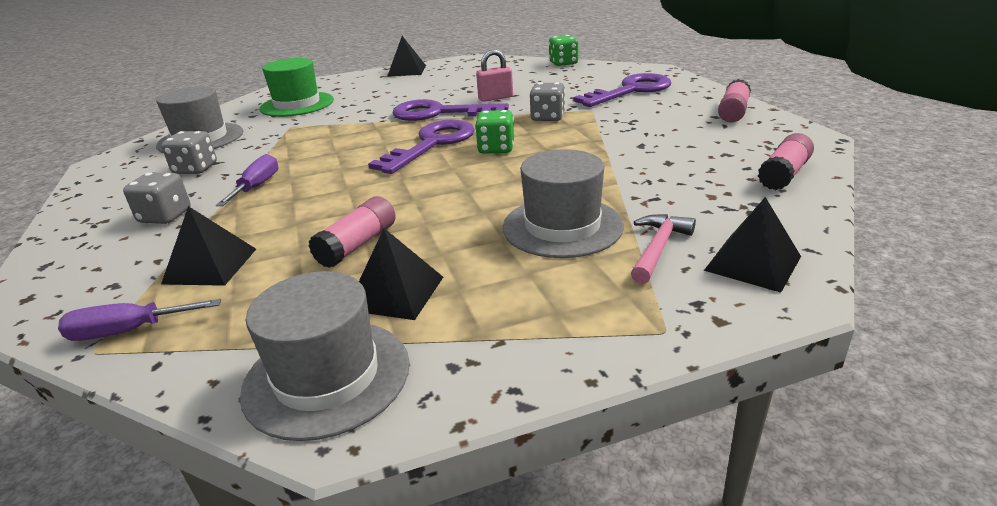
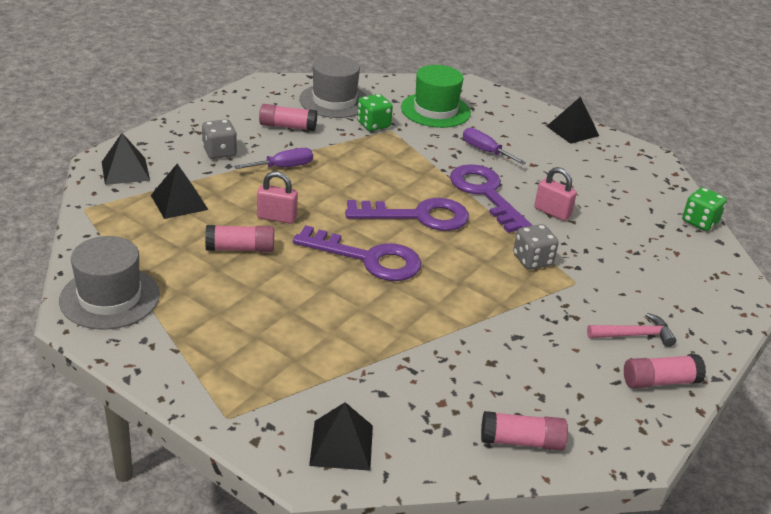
camera: 50 degrees right, 5 degrees up
purple screwdriver [58,299,221,341] -> purple screwdriver moved to [463,128,526,165]
grey dice [161,131,217,174] -> pink glue stick [259,104,317,131]
black pyramid [359,228,443,320] -> black pyramid moved to [102,133,150,185]
green dice [475,110,514,154] -> green dice moved to [357,94,393,131]
grey hat [503,149,624,258] -> none
purple key [573,73,671,107] -> purple key moved to [293,225,422,281]
pink hammer [631,214,696,284] -> pink hammer moved to [587,313,676,347]
none -> pink padlock [257,171,298,224]

